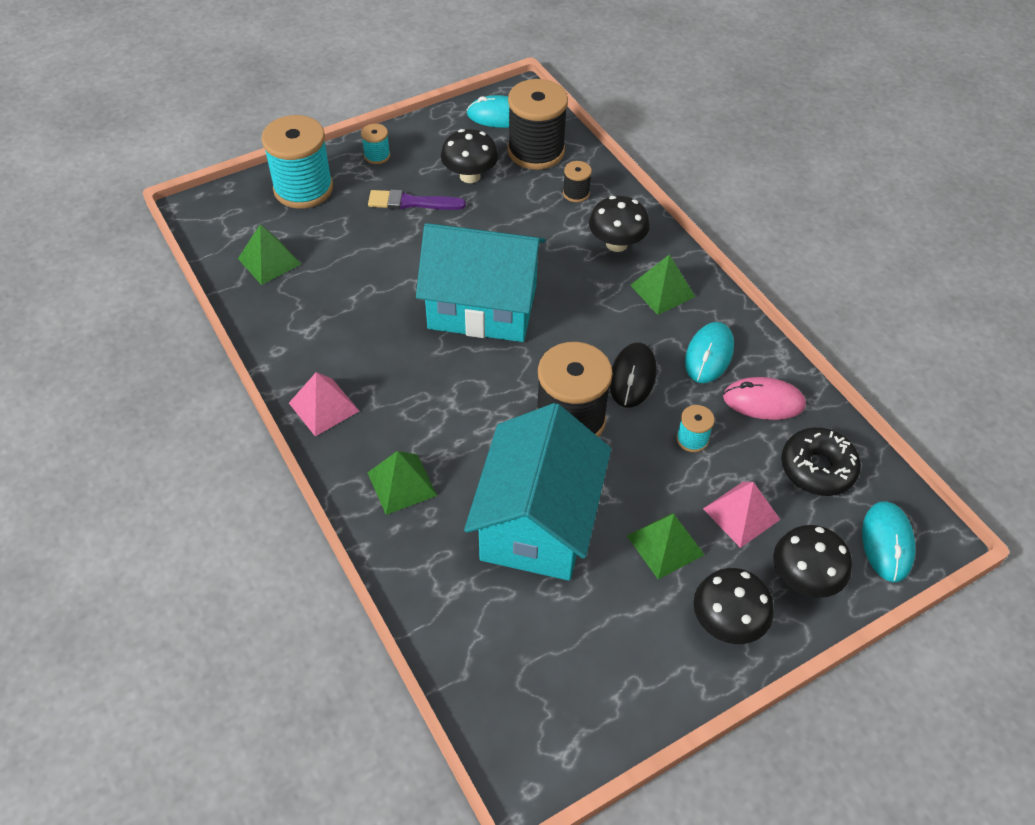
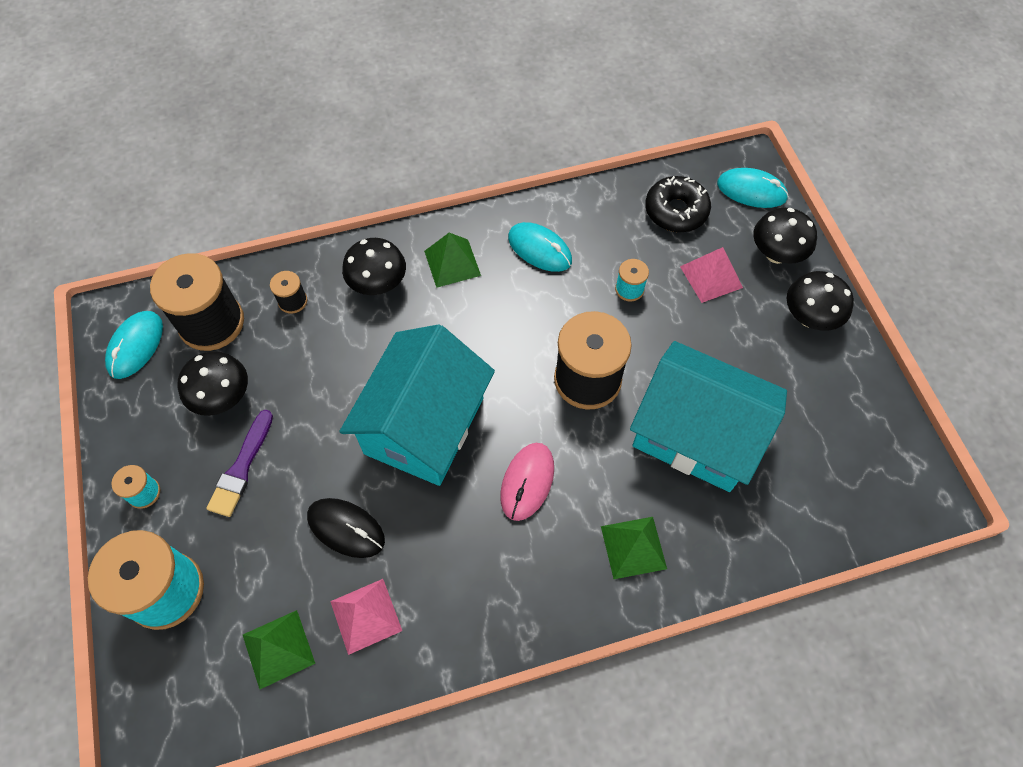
camera: 75 degrees left, 10 degrees up
pink pyramid [289,372,359,436] -> pink pyramid moved to [330,579,402,655]
black mouse [609,342,656,408] -> black mouse moved to [307,498,385,558]
green pyramid [627,513,704,579] -> none
pink mouse [723,377,806,420] -> pink mouse moved to [500,443,554,521]

